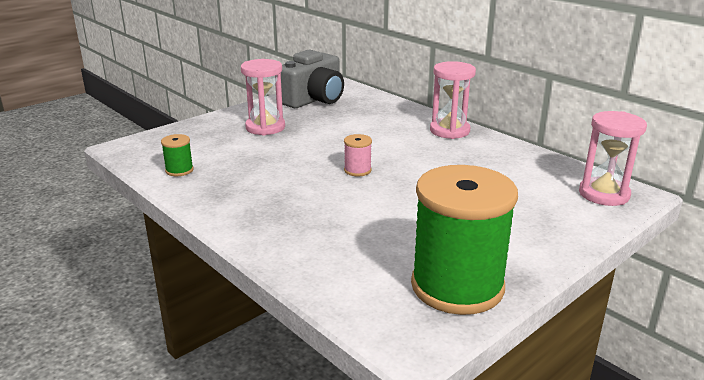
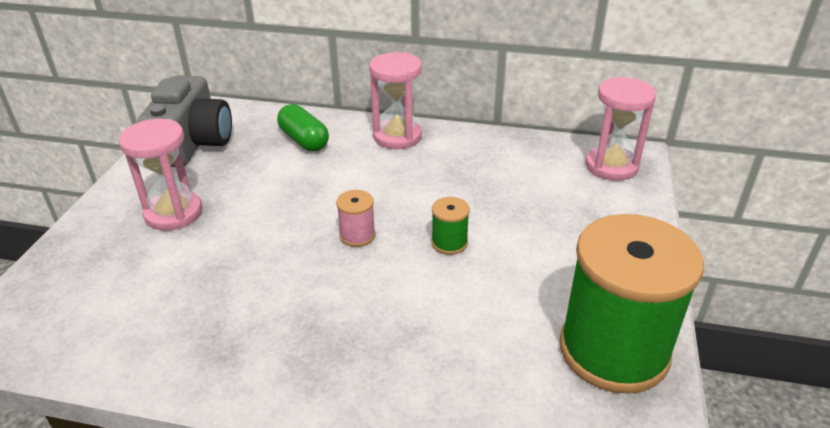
camera: 35 degrees left, 10 degrees up
green spool [161,134,194,176] -> green spool moved to [431,197,470,255]
none -> green capsule [277,104,329,151]

